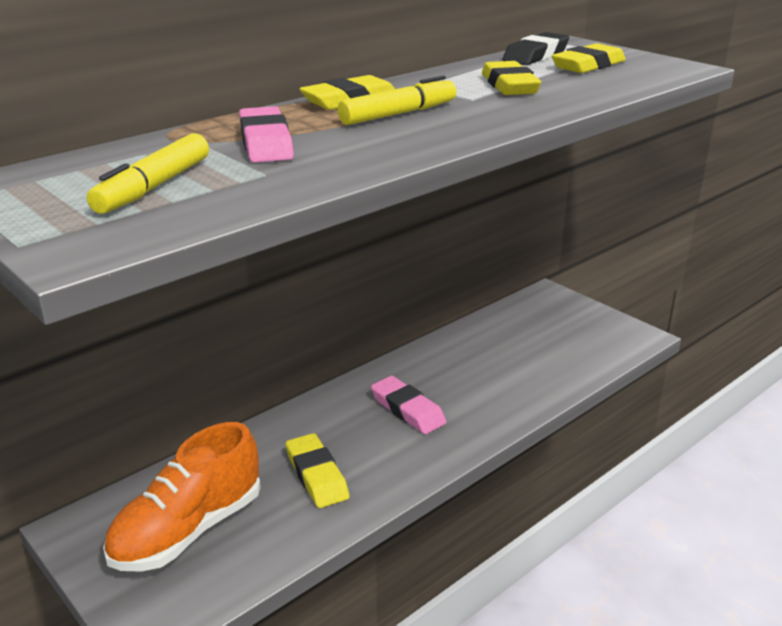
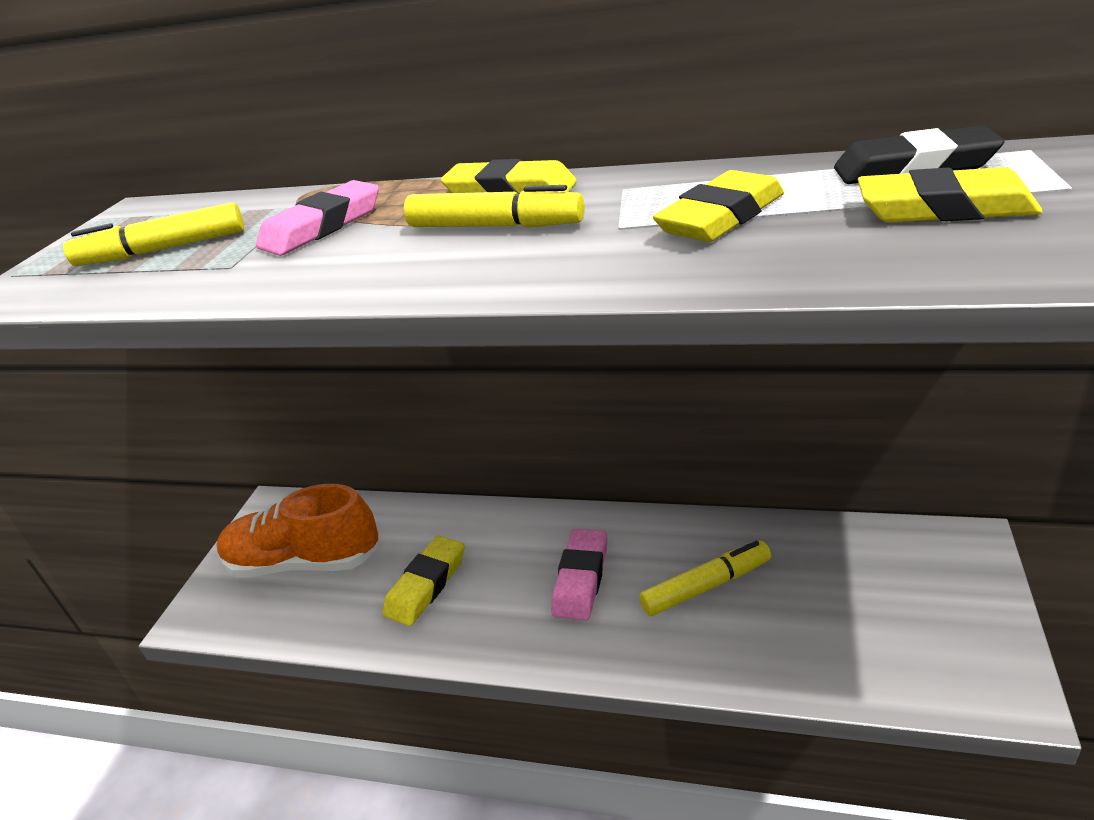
camera: 60 degrees right, 5 degrees up
none -> yellow marker [639,541,771,616]

